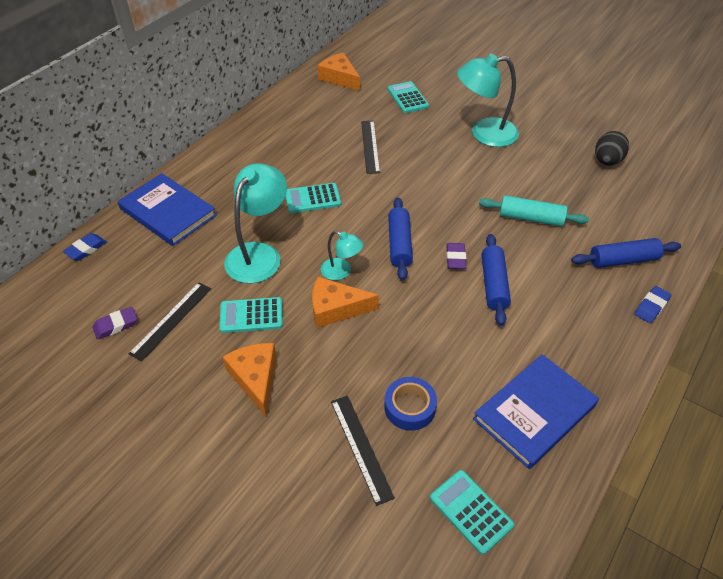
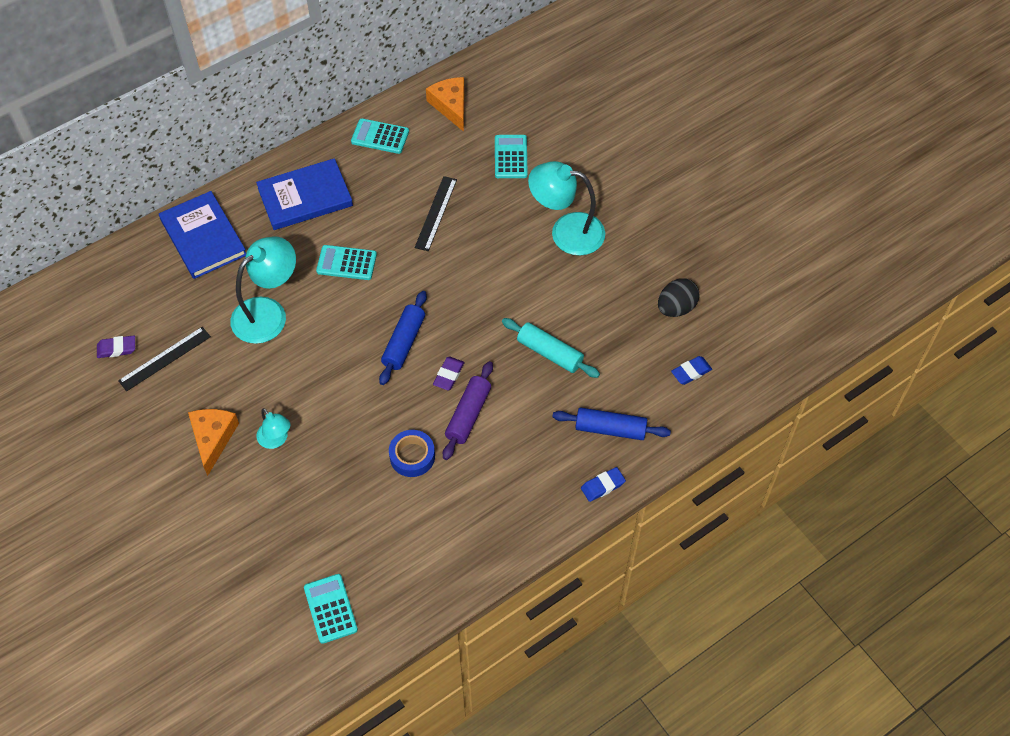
camera: 20 degrees right, 10 degrees up
blue eraser [63,233,106,261] -> blue eraser moved to [671,356,712,385]
turquoise calculator [219,297,283,333] -> turquoise calculator moved to [351,118,409,154]
orange cheese [312,277,379,328] -> none
turquoise lamp [321,231,363,280] -> turquoise lamp moved to [257,408,291,449]
black ruler [331,396,395,506] -> none
blue tape [384,377,437,431] -> blue tape moved to [389,430,435,477]
blue book [473,354,599,469] -> blue book moved to [256,158,353,230]
blue rolling pin [482,234,511,326] -> purple rolling pin [443,361,493,460]

